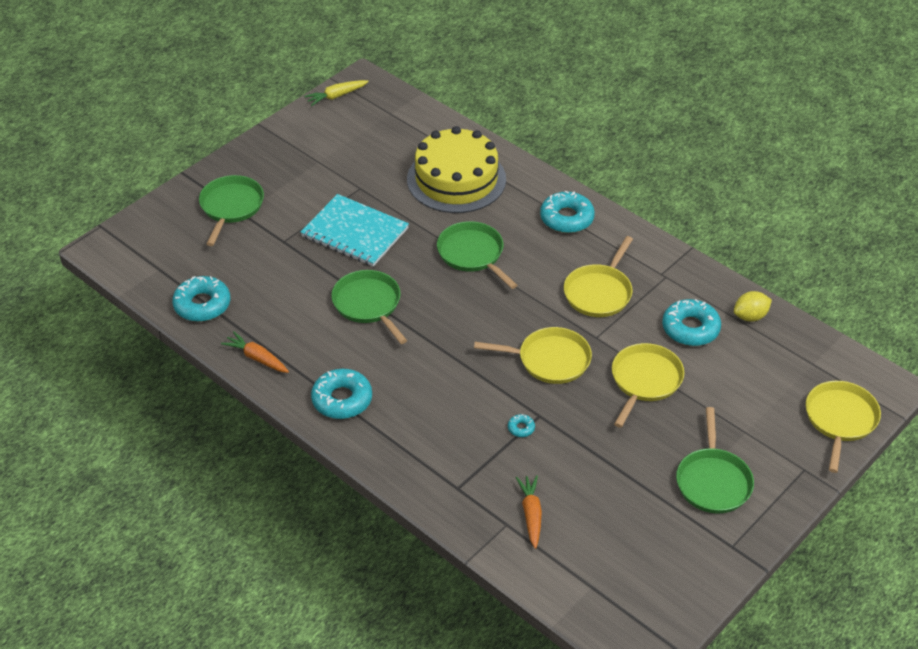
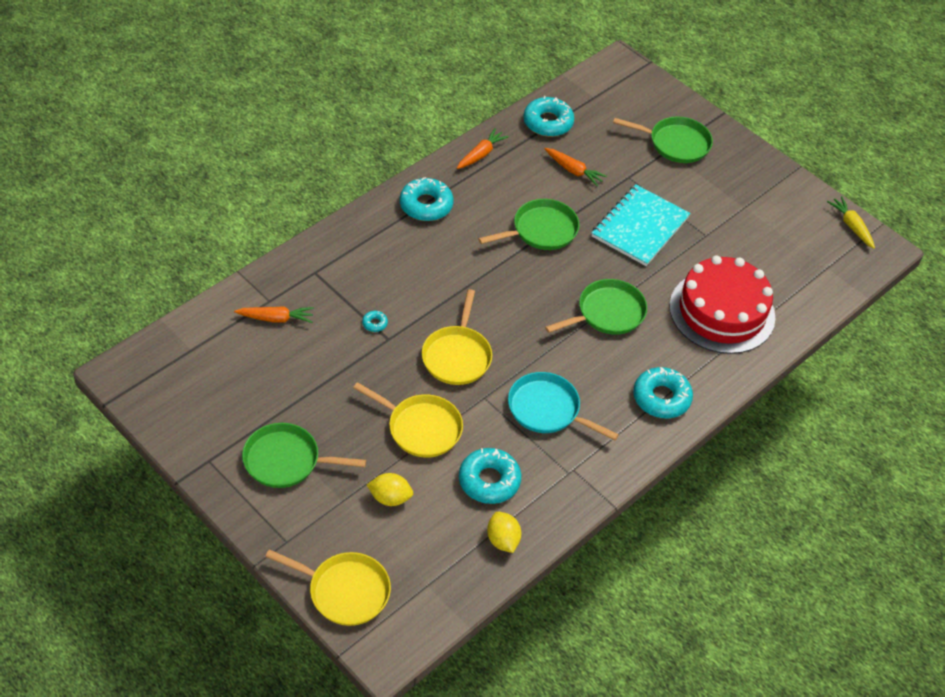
camera: 90 degrees right, 5 degrees up
yellow cake [407,126,506,213] -> red cake [669,255,776,354]
yellow pan [564,236,633,317] -> turquoise pan [508,372,619,440]
none -> yellow lemon [367,473,413,506]
none -> orange carrot [545,148,607,186]

